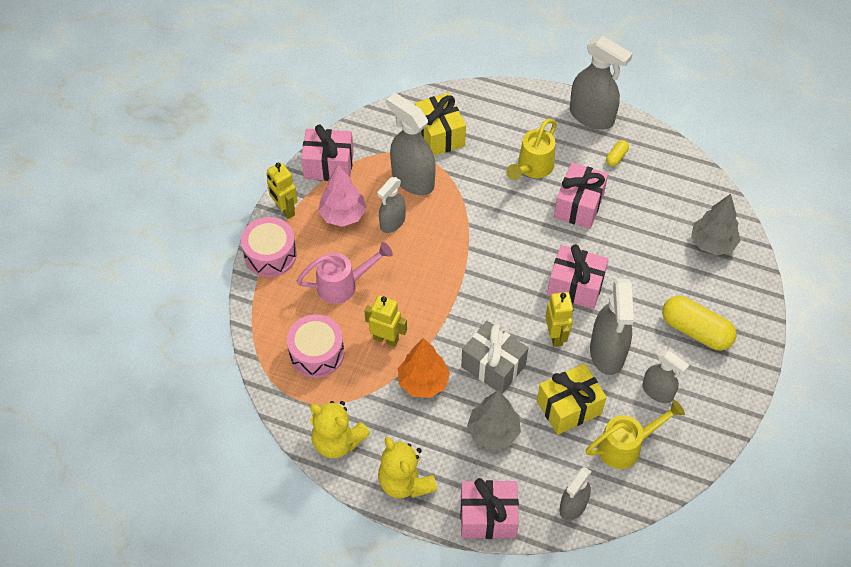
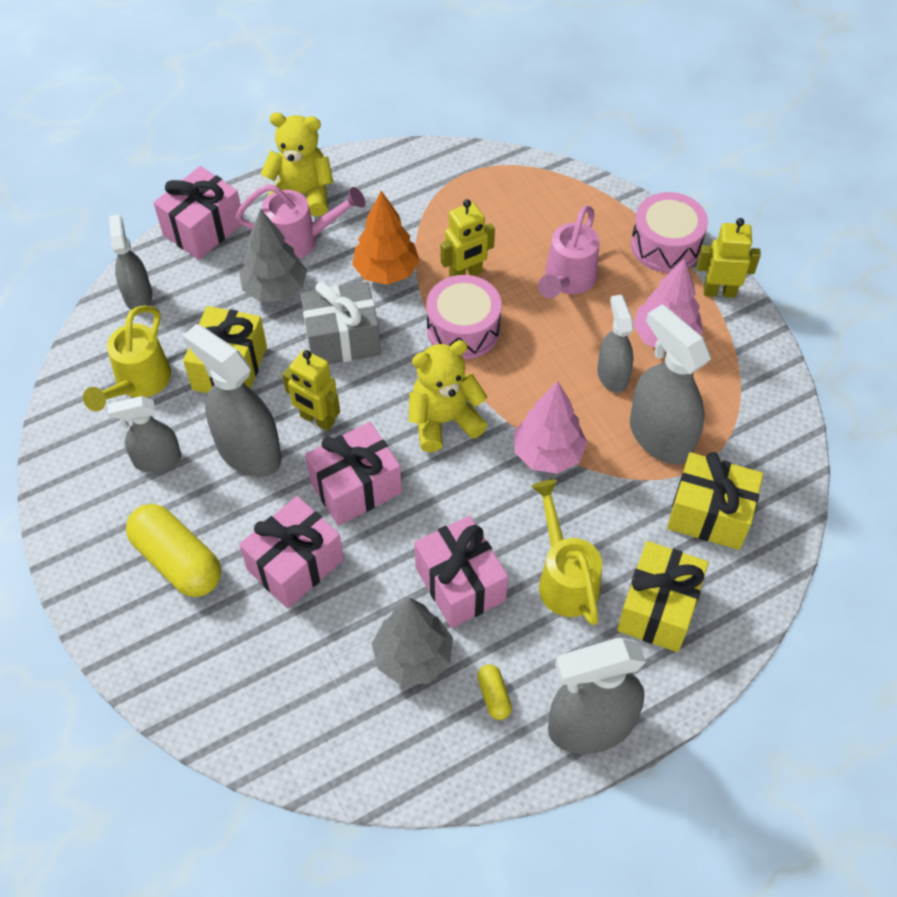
camera: 130 degrees right, 0 degrees up
pink drum [287,314,344,378] -> pink drum moved to [427,275,502,359]
pink gift [301,125,354,181] -> pink gift moved to [239,496,344,608]
yellow teddy bear [310,401,370,458] -> yellow teddy bear moved to [409,340,488,452]
grey spray bottle [386,93,436,195] -> grey spray bottle turned 120 degrees counterclockwise [630,304,711,465]
yellow capsule [662,296,736,350] -> yellow capsule turned 60 degrees clockwise [126,504,221,597]
grey tree [691,194,741,256] -> grey tree moved to [372,598,453,685]
none -> pink watering can [235,184,366,259]
none -> pink tree [514,381,587,474]
none -> yellow gift [617,541,709,652]

